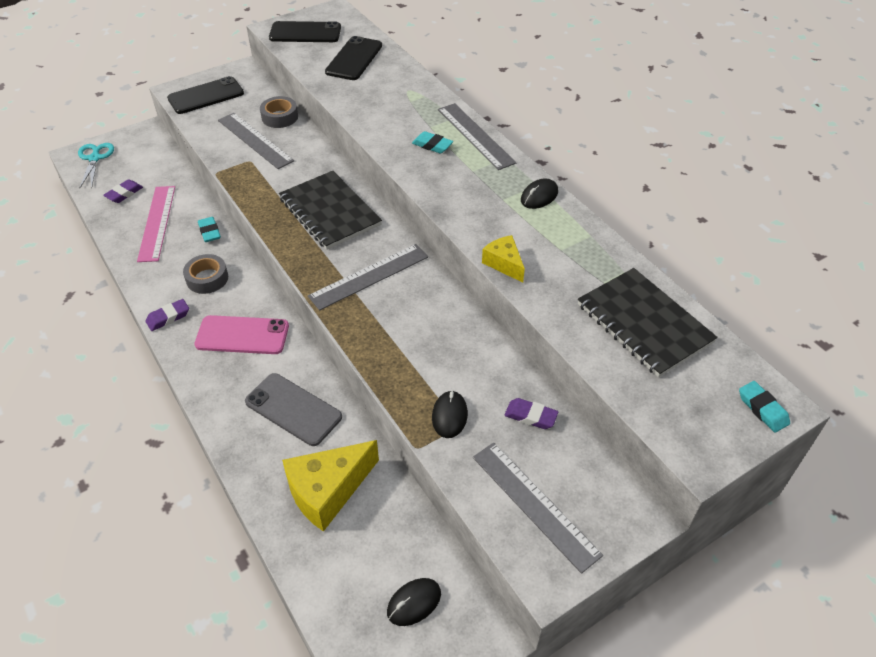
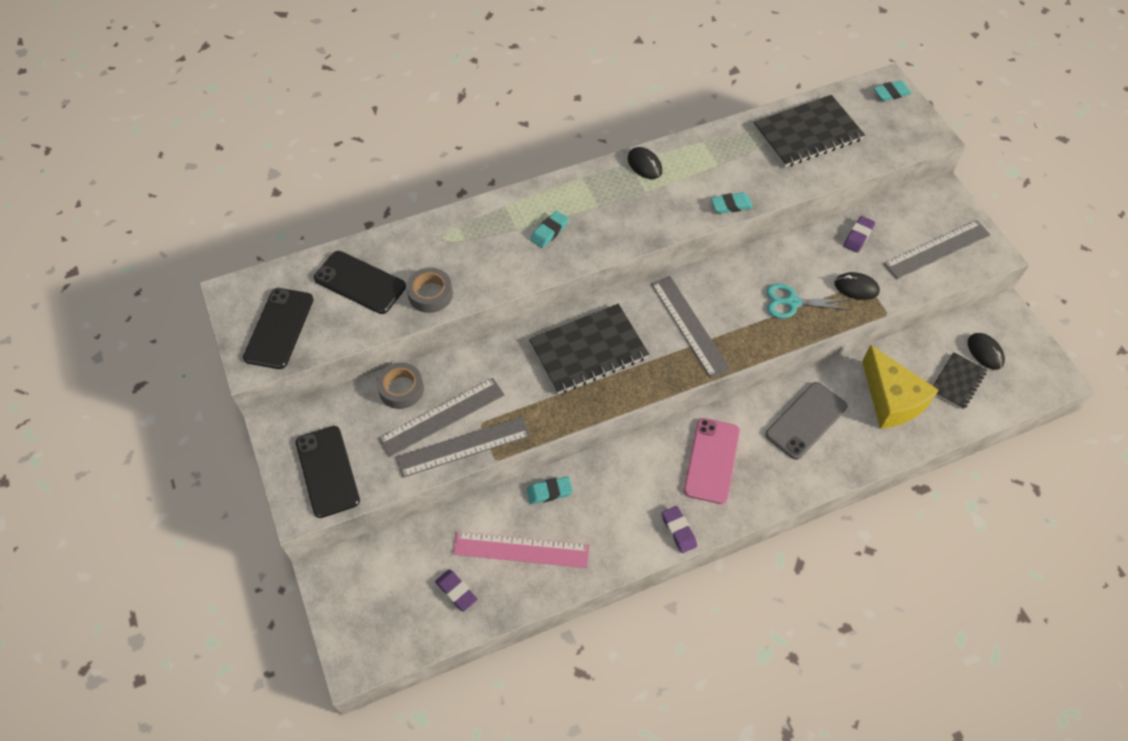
camera: 80 degrees left, 10 degrees up
turquoise scissors [78,143,114,188] -> turquoise scissors moved to [766,284,852,318]
grey tape [183,254,228,294] -> grey tape moved to [406,268,453,313]
grey ruler [438,103,516,170] -> grey ruler moved to [396,416,530,478]
yellow cheese [482,235,525,283] -> turquoise eraser [711,192,753,214]
none -> black notebook [933,352,987,409]

